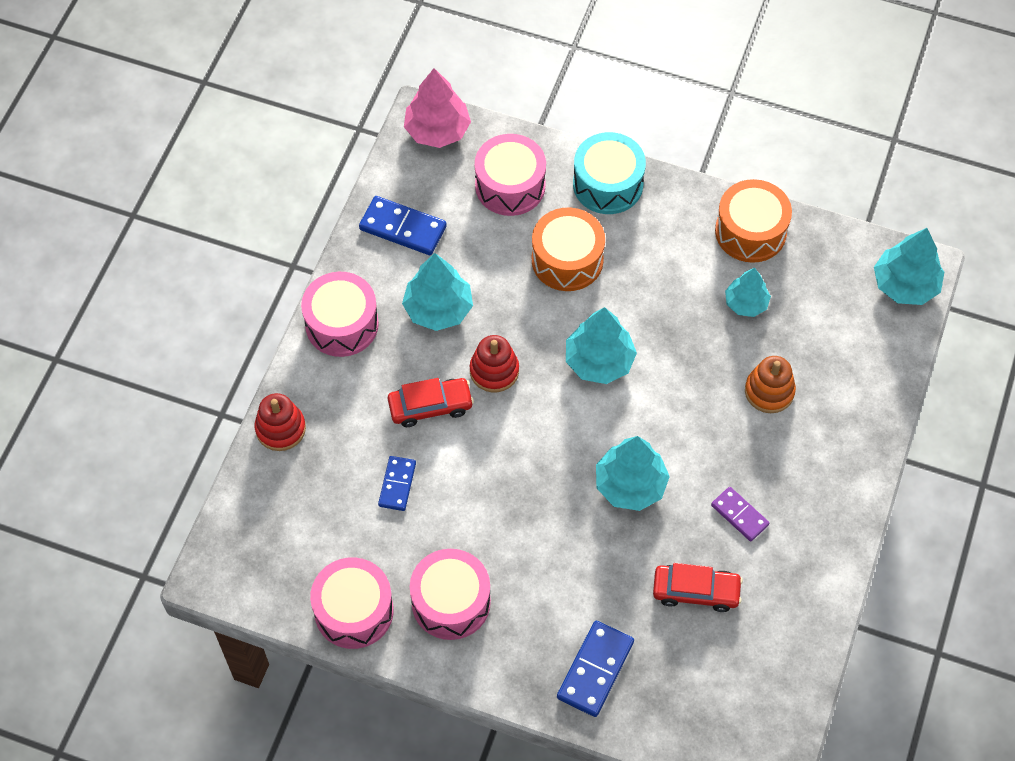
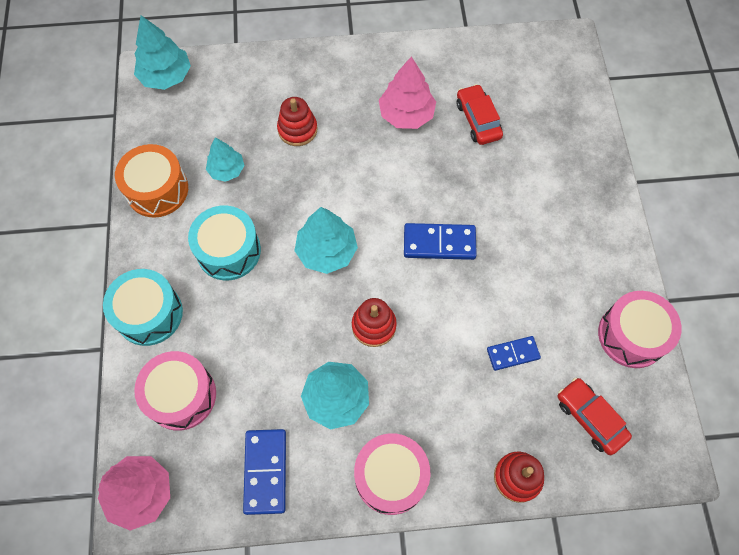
camera: 115 degrees left, 5 degrees up
red car [388,378,474,427] -> red car moved to [557,378,632,455]
pink drum [410,549,491,640] -> none
orange drum [532,208,605,291] -> none
blue domino [557,621,634,717] -> blue domino moved to [404,223,477,260]
turquoise tree [596,436,670,511] -> none
purple domino [711,487,769,541] -> pink tree [379,56,436,129]
orange stacking toy [745,356,796,413] -> red stacking toy [277,97,317,146]
none -> turquoise drum [188,205,261,281]

